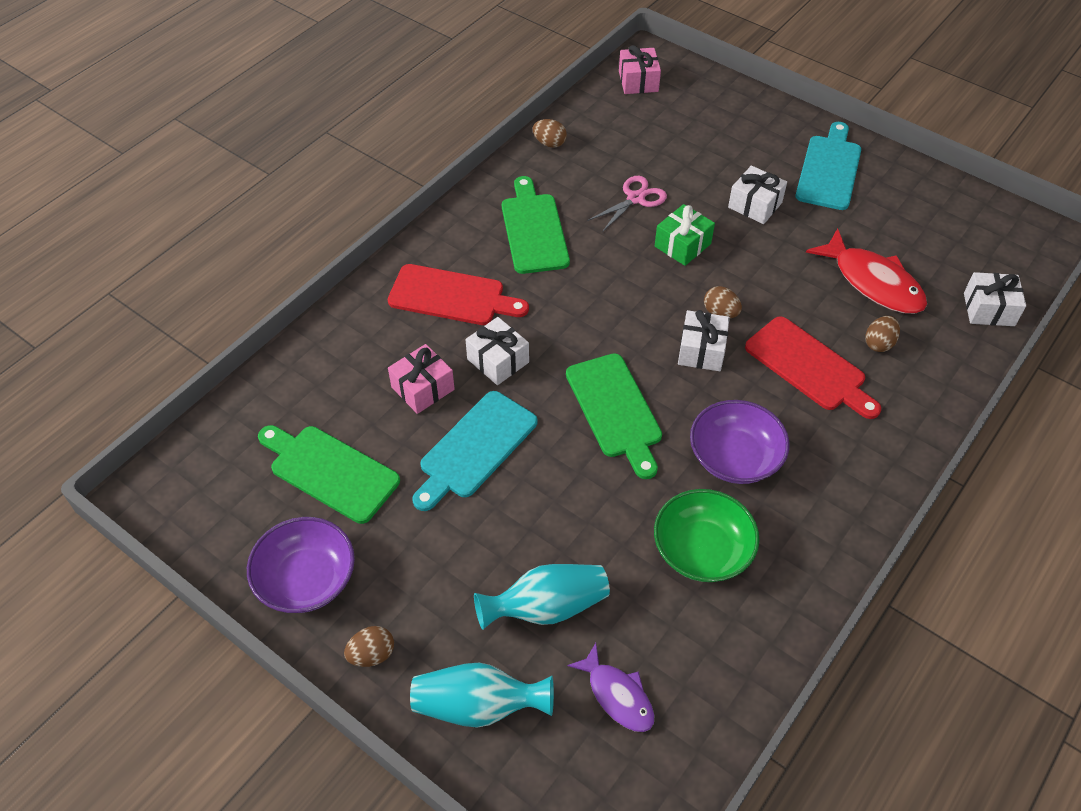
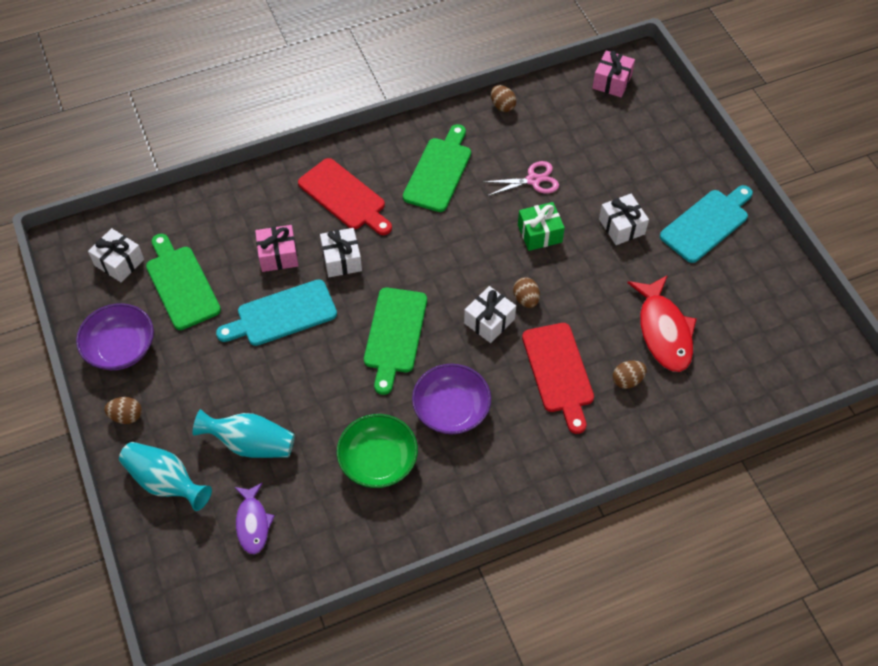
camera: 30 degrees right, 5 degrees up
white gift [964,272,1026,326] -> white gift moved to [88,228,144,282]

